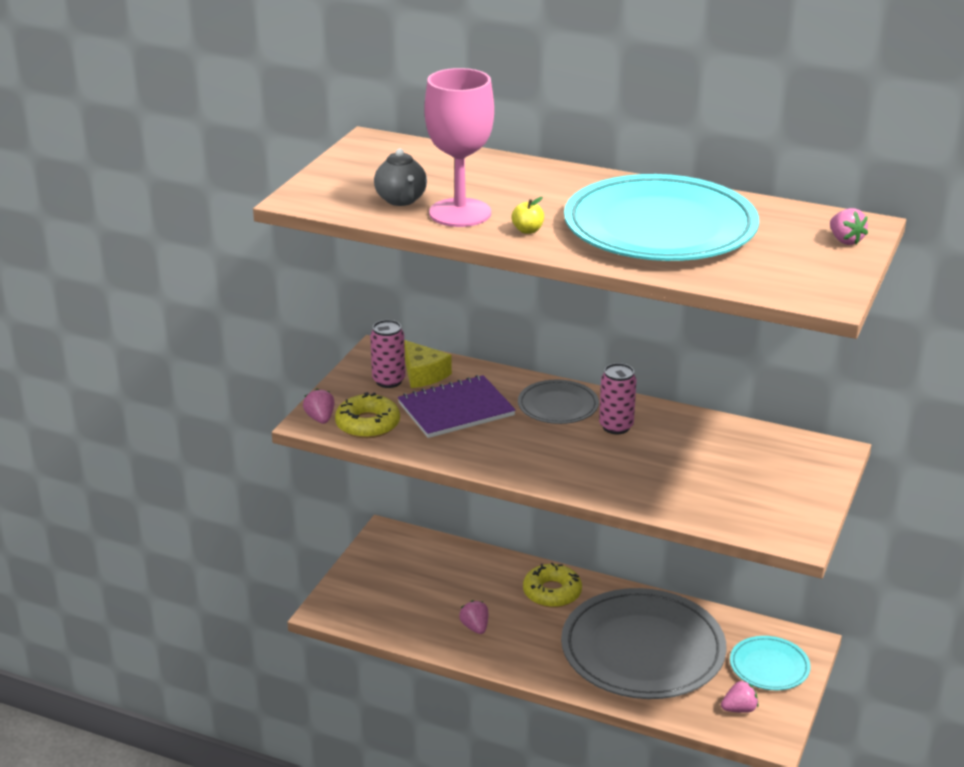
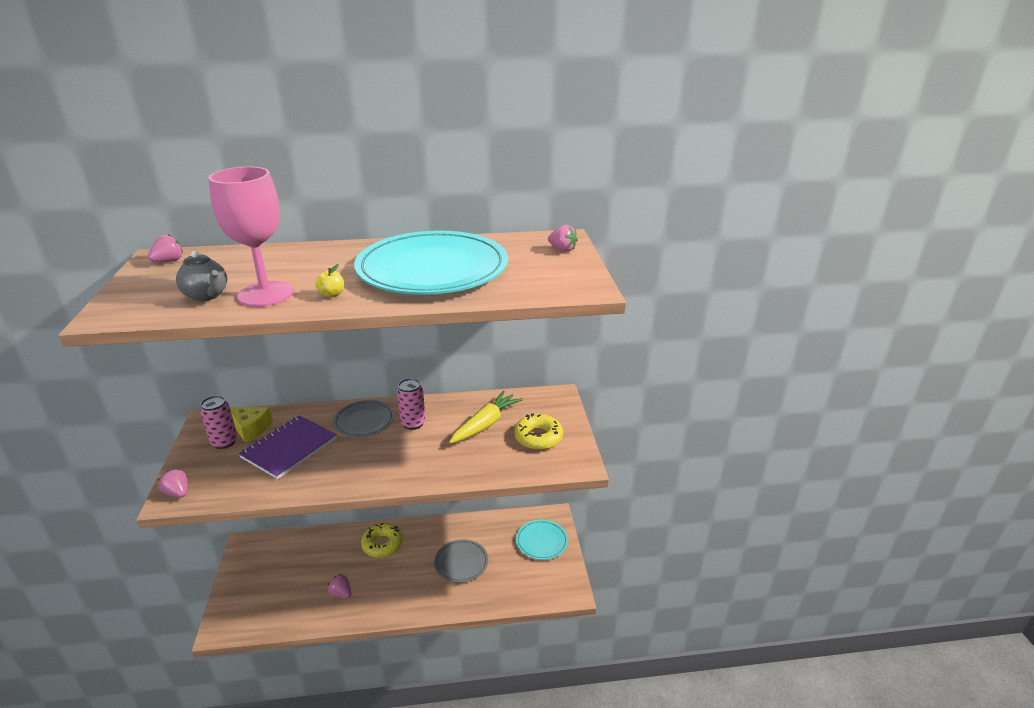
camera: 30 degrees left, 0 degrees up
yellow donut [335,392,400,438] -> yellow donut moved to [514,413,563,450]
grey plate [561,588,726,699] -> grey plate [434,539,488,583], size x0.48
pink strawberry [721,681,758,713] -> pink strawberry moved to [148,234,183,262]
none -> yellow carrot [449,391,523,443]

